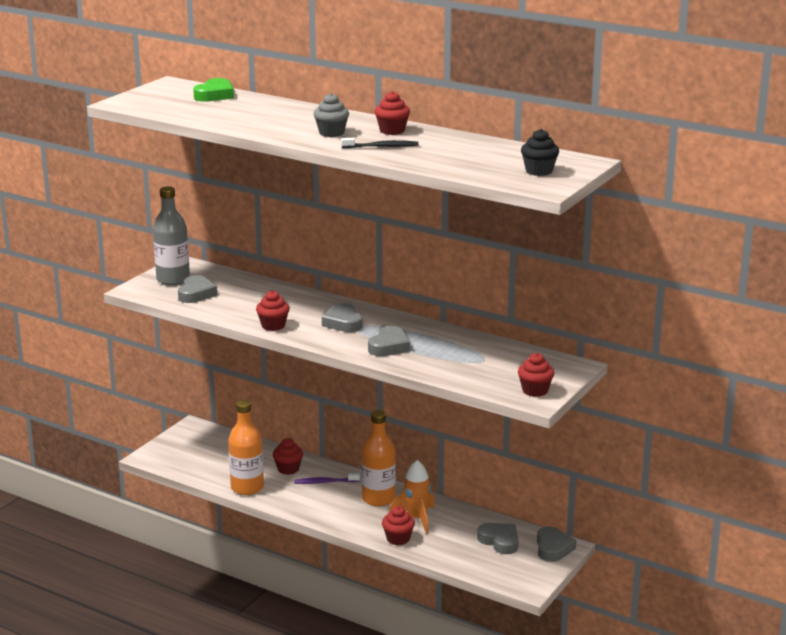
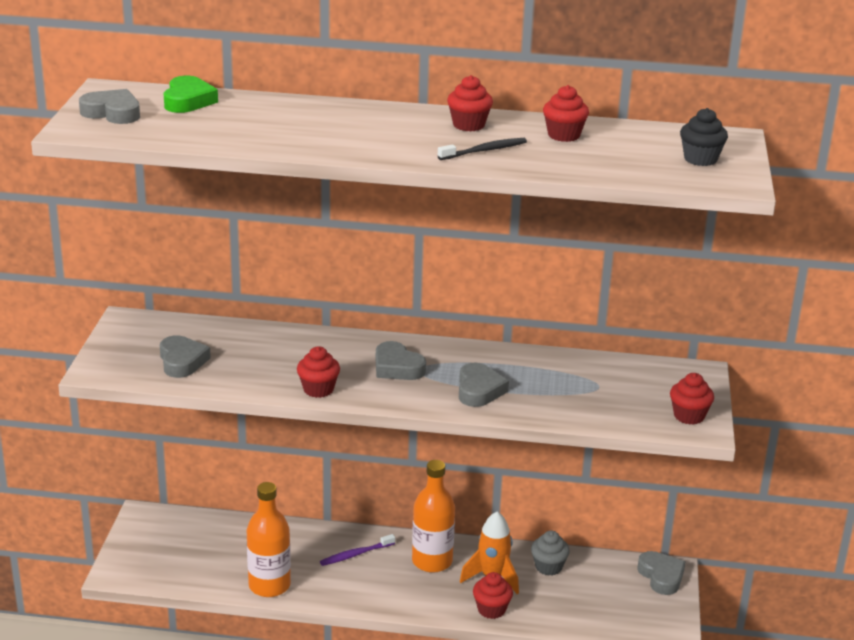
camera: 25 degrees left, 5 degrees up
grey bottle [153,186,190,285] -> none
red cupcake [273,438,303,475] -> red cupcake moved to [543,85,589,142]
grey cupcake [313,93,349,137] -> grey cupcake moved to [531,531,570,576]
grey heart [477,523,519,554] -> grey heart moved to [79,89,140,124]

